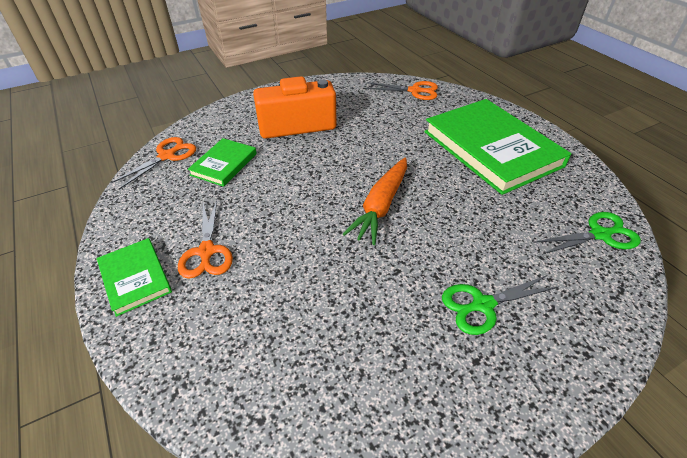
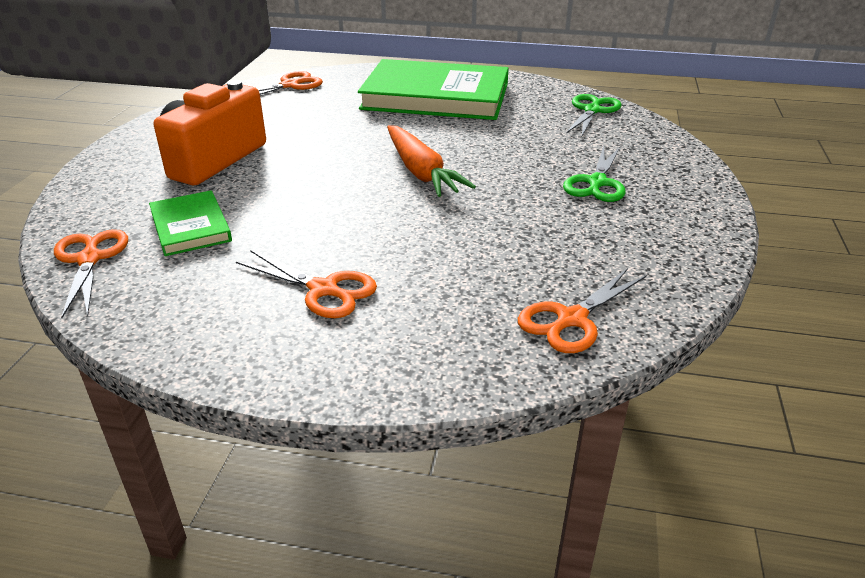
camera: 50 degrees left, 10 degrees down
green book [97,238,172,317] -> none
none -> orange scissors [518,268,647,353]

